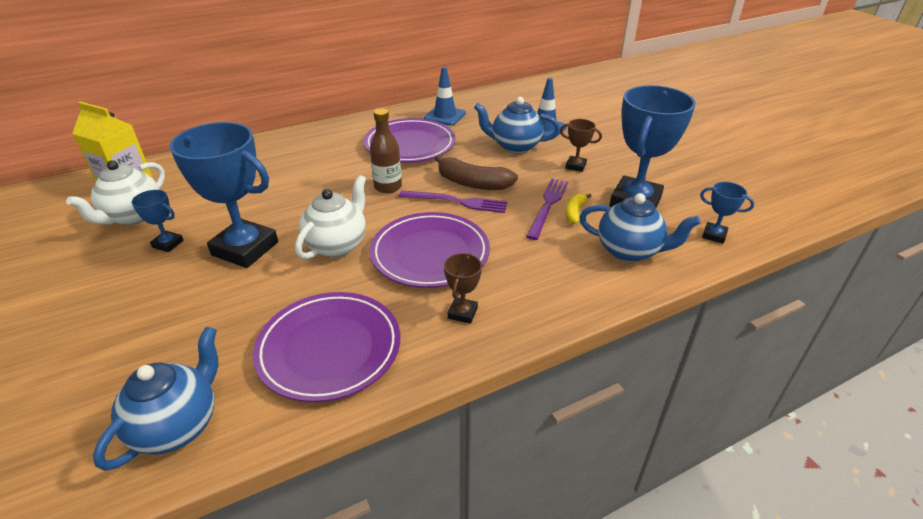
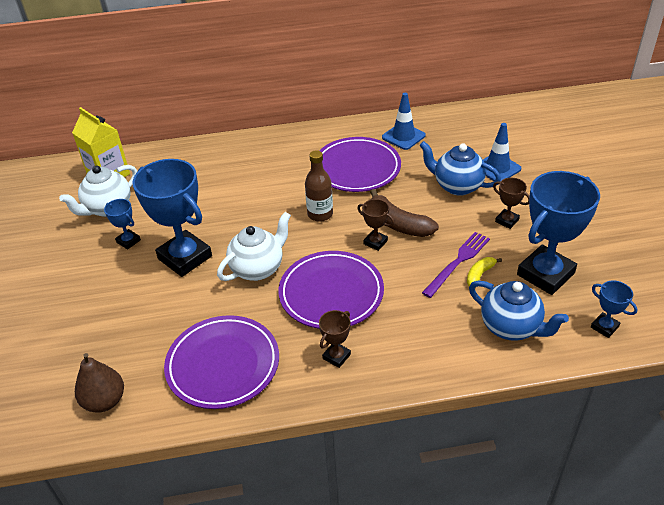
camera: 20 degrees right, 5 degrees up
blue teapot [93,327,218,471] -> brown pear [75,353,124,413]
purple fork [399,191,508,213] -> brown trophy [357,199,394,251]

